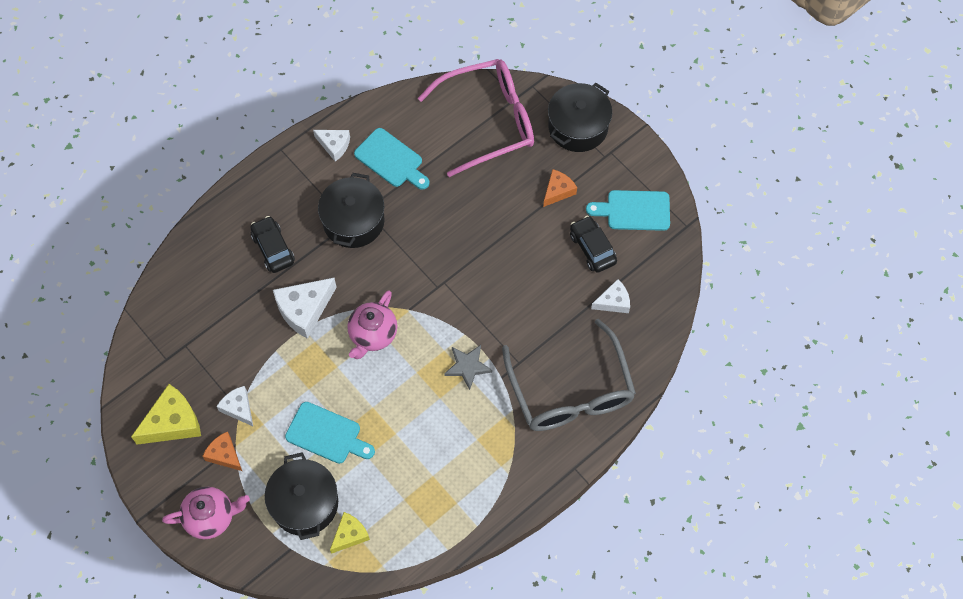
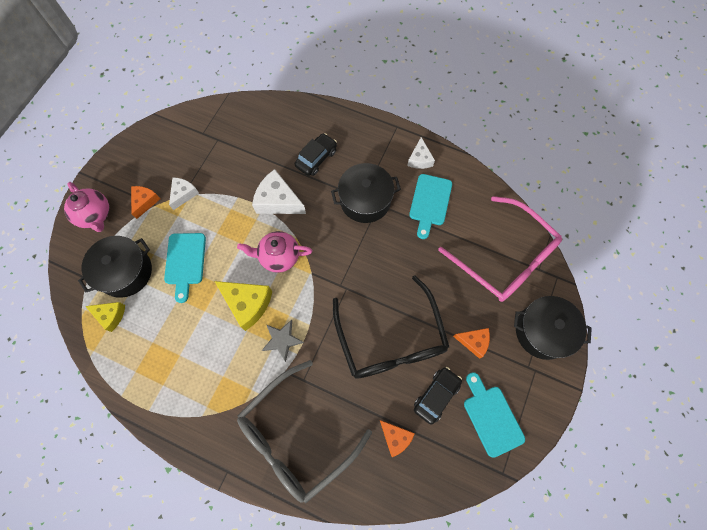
camera: 65 degrees right, 5 degrees up
yellow cheese [131,384,201,445] -> yellow cheese moved to [215,281,272,331]
white cheese [591,279,630,313] -> orange cheese [380,420,415,457]
none -> black glasses [333,275,449,379]

